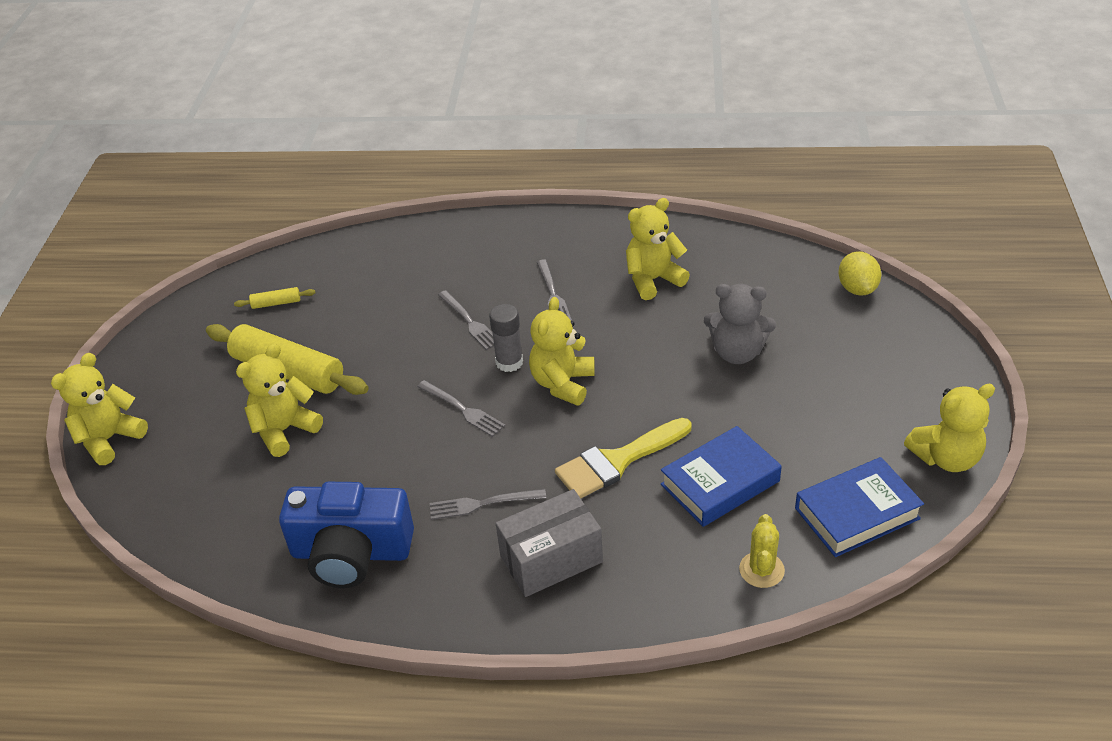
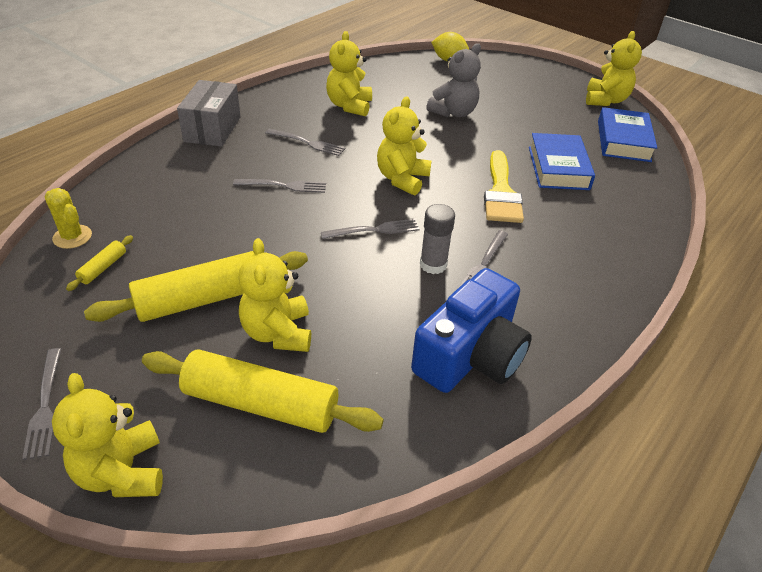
camera: 60 degrees left, 0 degrees up
grey glue stick [489,304,523,372] -> grey glue stick moved to [420,204,455,274]
grey box [496,489,603,597] -> grey box moved to [177,80,241,147]
yellow teddy bear [529,297,595,406] -> yellow teddy bear turned 60 degrees clockwise [377,96,431,195]
yellow cactus [739,514,785,588] -> yellow cactus moved to [45,188,92,249]
none -> grey fork [22,348,61,460]
none -> yellow rolling pin [142,349,384,433]

